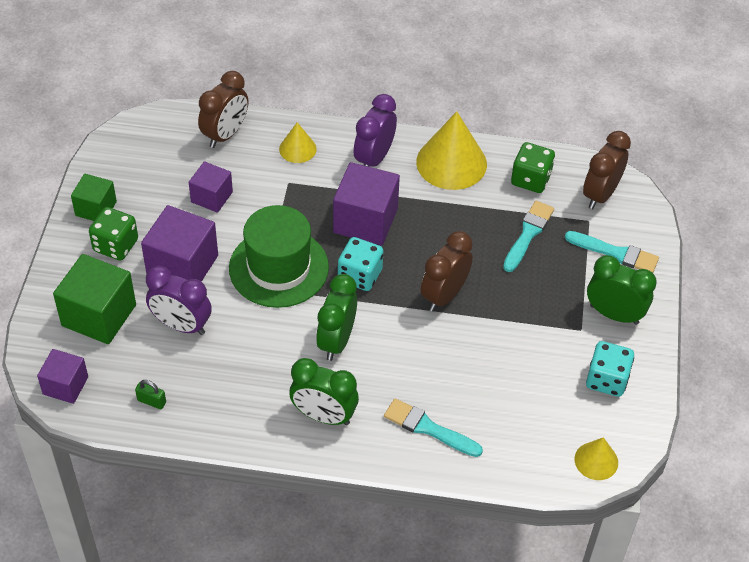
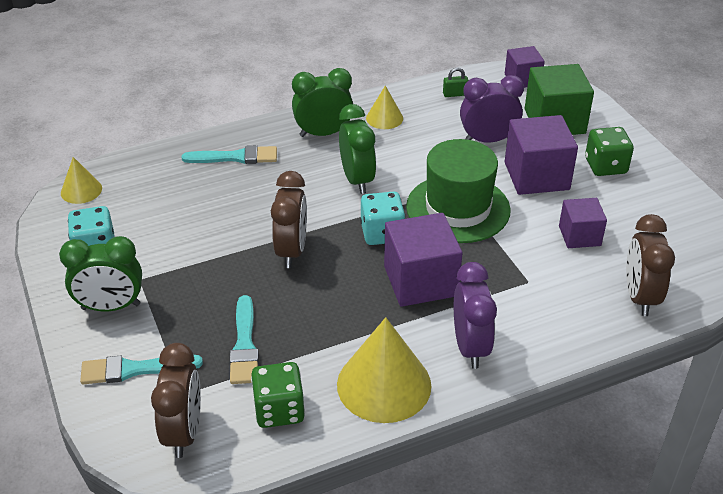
camera: 150 degrees right, 10 degrees down
green cube [71,174,117,221] -> none
yellow cone [279,122,317,163] -> yellow cone moved to [366,86,403,129]

